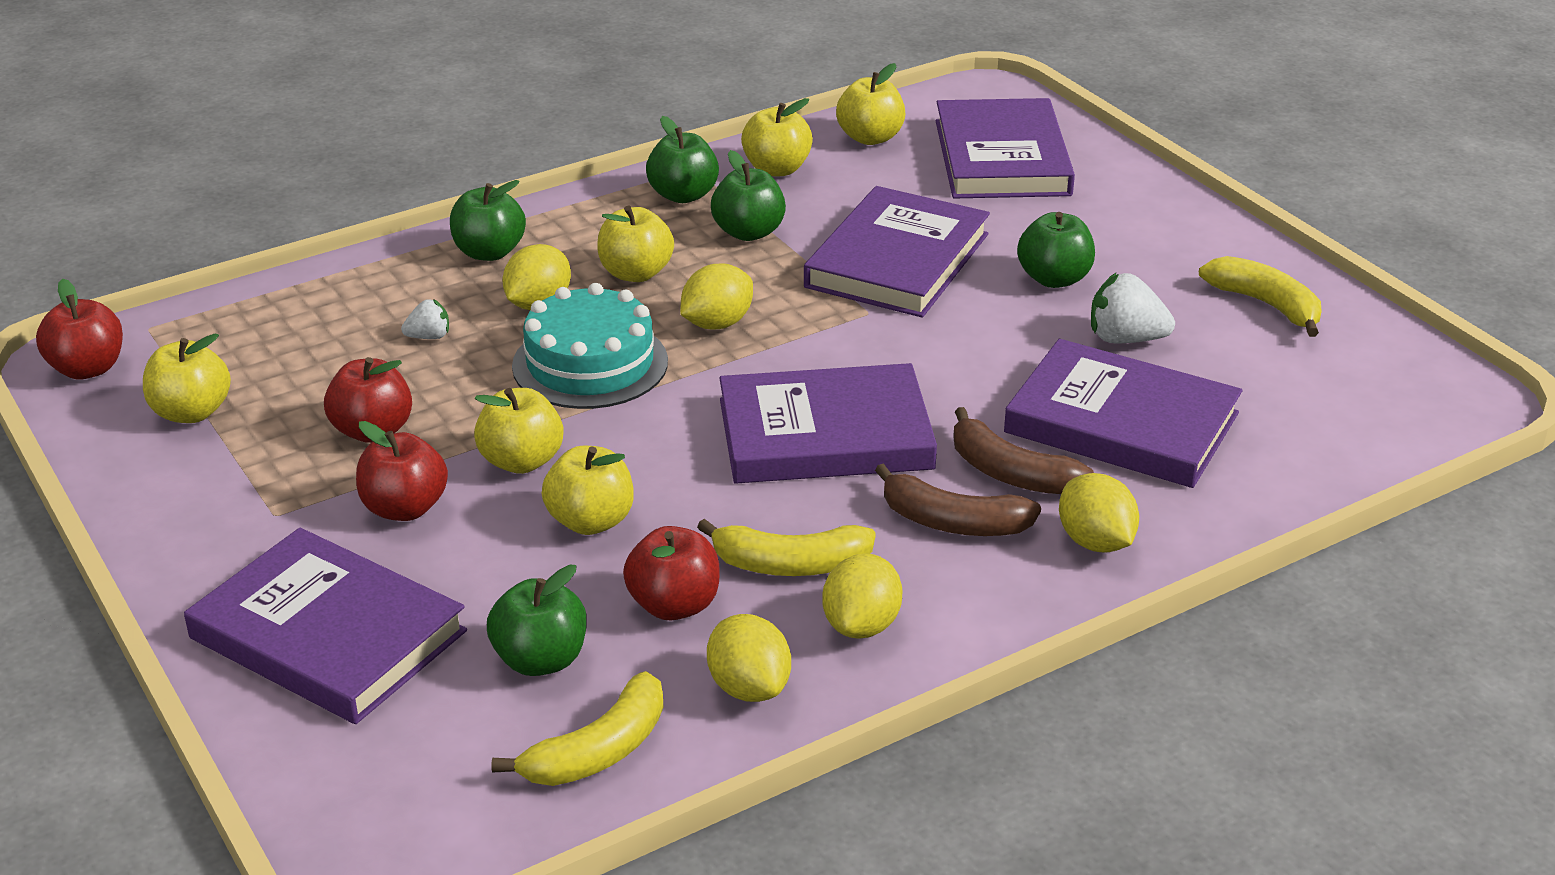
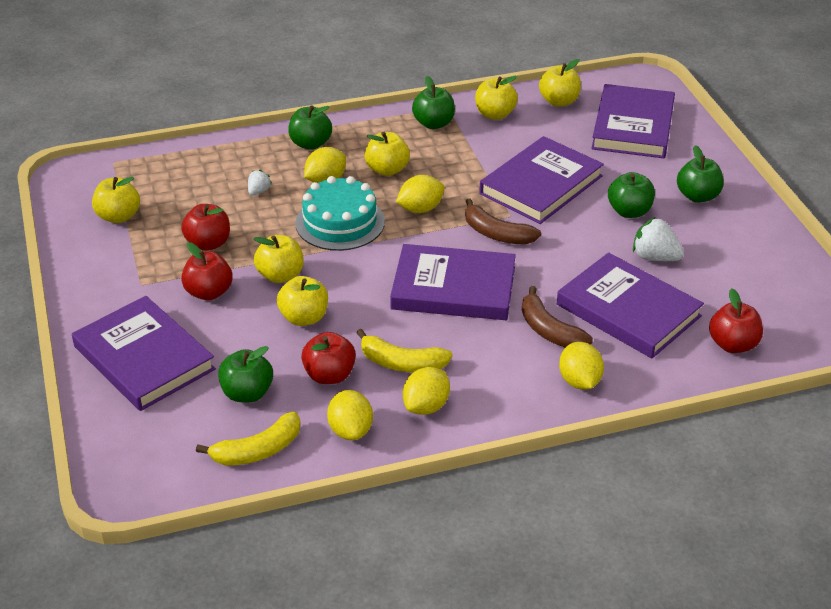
camera: 15 degrees right, 5 degrees up
red apple [36,279,123,380] -> red apple moved to [709,288,763,353]
white strawberry [401,299,449,339] -> white strawberry turned 60 degrees counterclockwise [248,170,272,196]
green apple [711,150,786,241] -> green apple moved to [677,145,724,203]
brown banana [875,463,1041,536] -> brown banana moved to [465,198,541,245]
yellow banana [1199,256,1322,337] -> none

